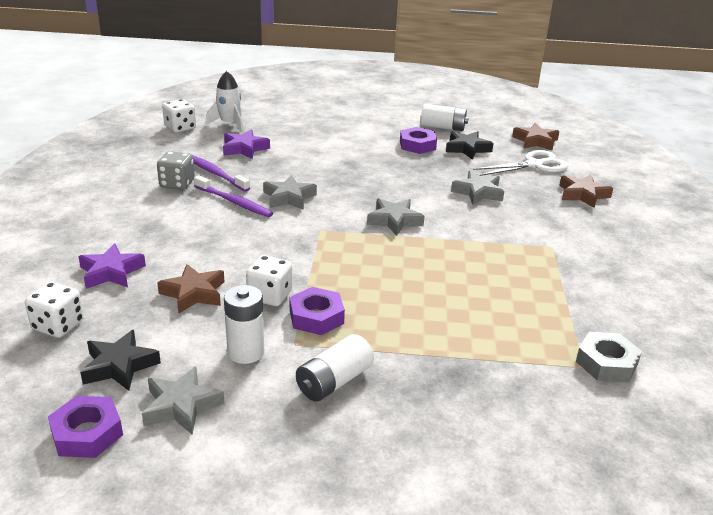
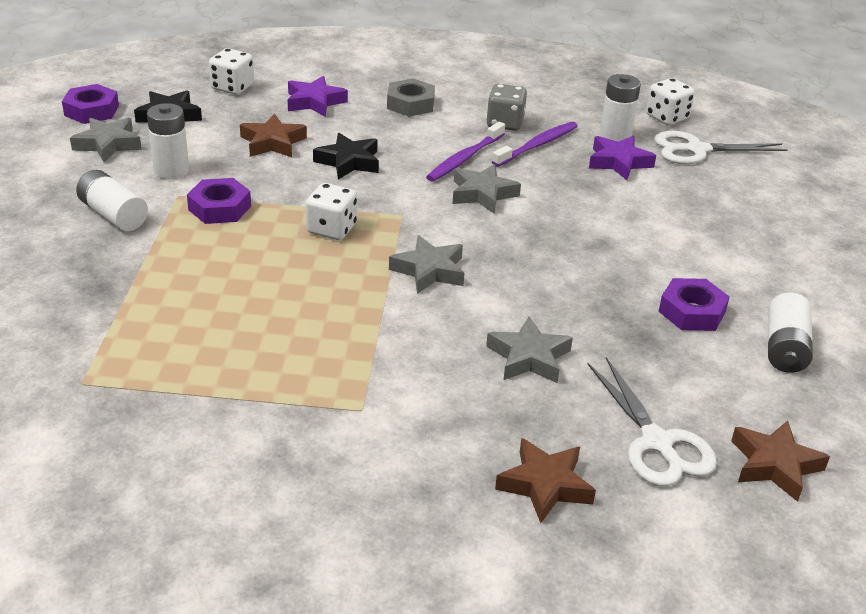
camera: 90 degrees right, 5 degrees up
white rocket [205,71,243,132] -> white scissors [654,131,787,164]
white dice [246,255,292,306] -> white dice moved to [306,183,357,240]
black star [446,131,494,160] -> black star moved to [313,133,379,180]
grey nut [576,332,642,382] -> grey nut moved to [387,78,435,117]
none -> white battery [600,74,641,142]

